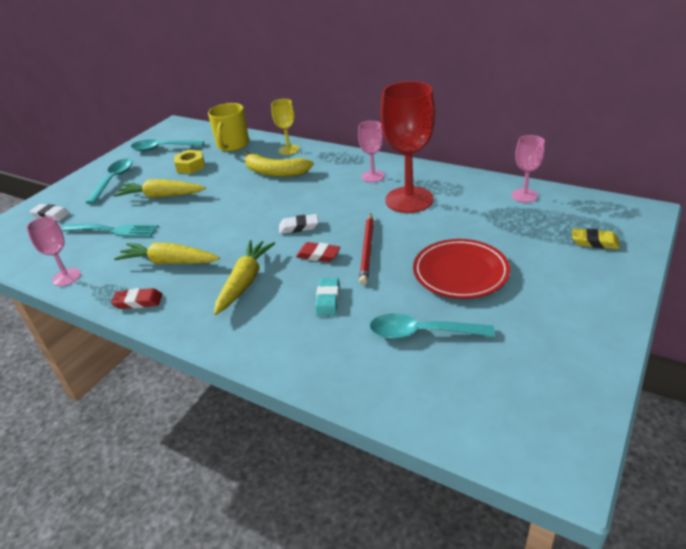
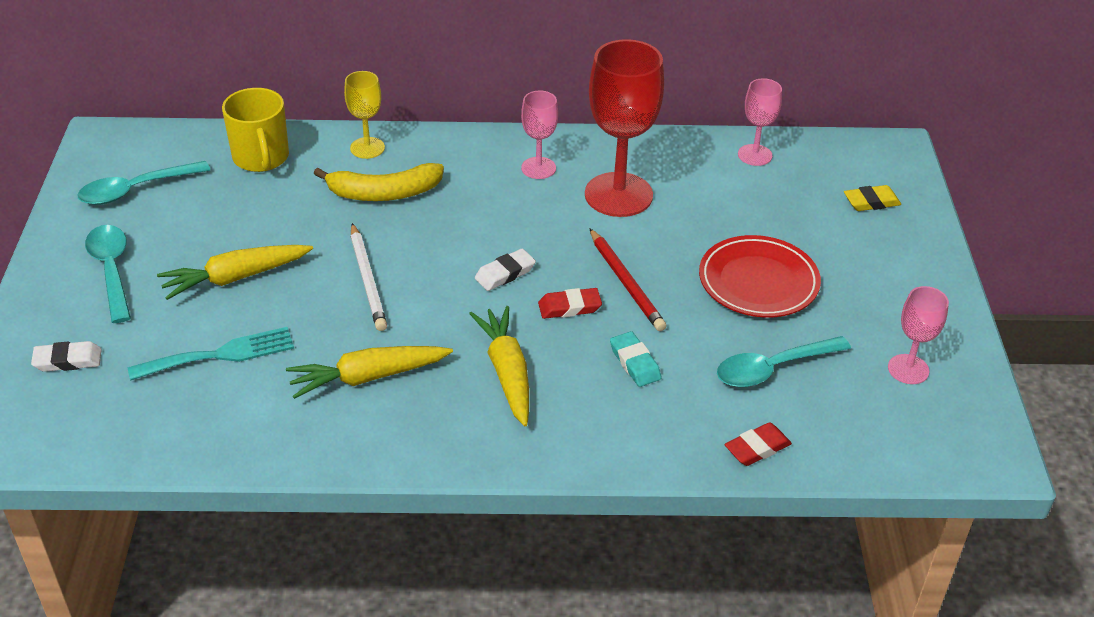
camera: 35 degrees left, 5 degrees up
pink goblet [26,216,81,286] -> pink goblet moved to [888,286,949,384]
red eraser [111,288,162,309] -> red eraser moved to [724,423,792,466]
yellow nut [174,150,205,174] -> none
none -> white pencil [351,223,387,331]

